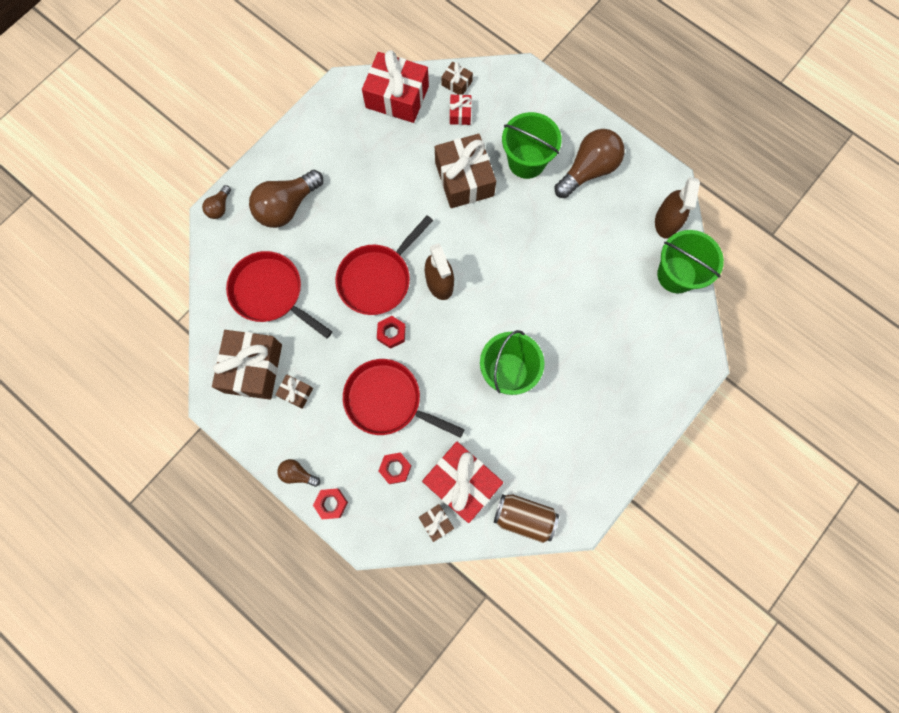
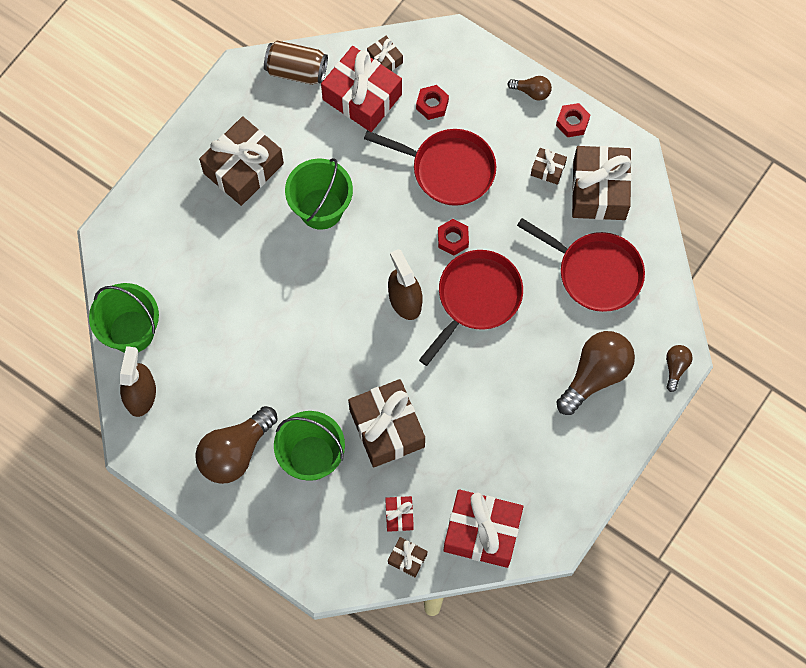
camera: 175 degrees right, 5 degrees down
red nut [313,489,348,519] -> red nut moved to [556,103,590,137]
none -> brown gift [199,116,284,206]

